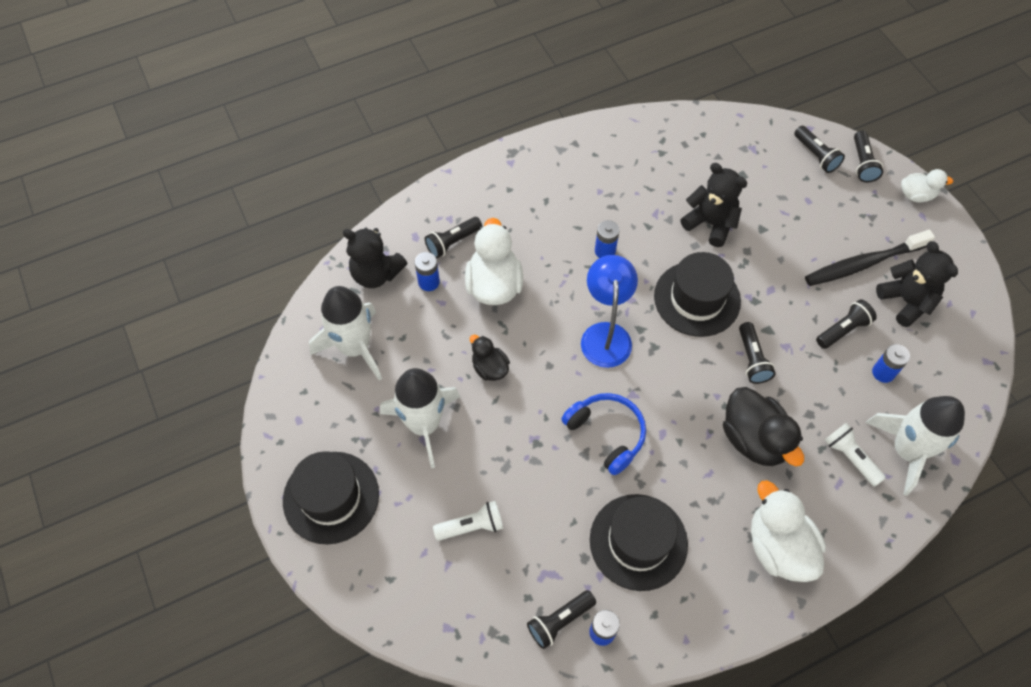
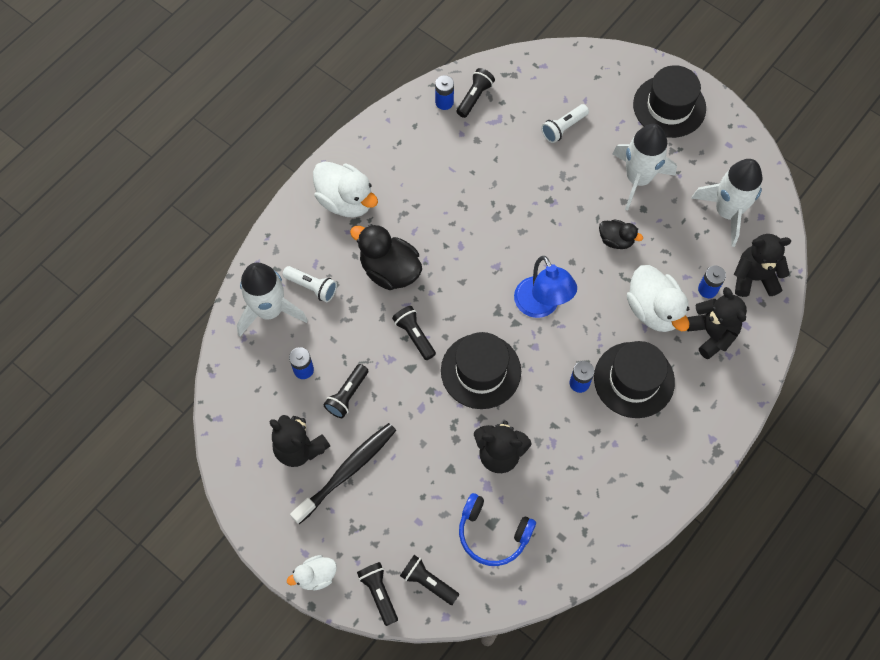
camera: 155 degrees right, 5 degrees up
black flashlight [425,217,482,258] -> black teddy bear [687,287,747,359]
blue headphones [561,393,646,475] -> blue headphones moved to [459,493,536,566]
black hat [590,494,688,591] -> black hat moved to [594,341,675,418]

